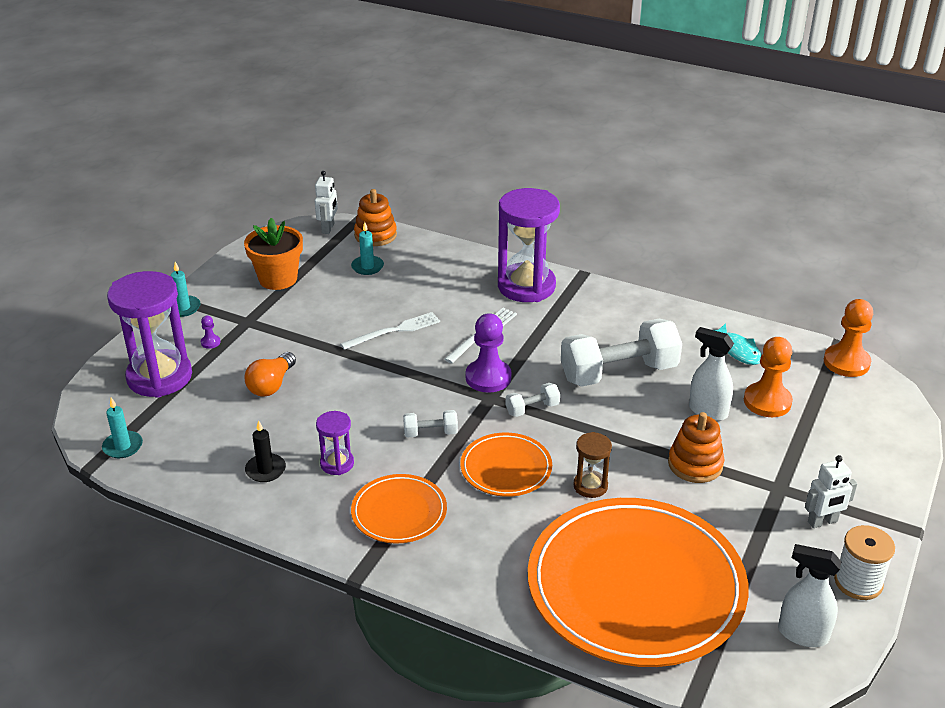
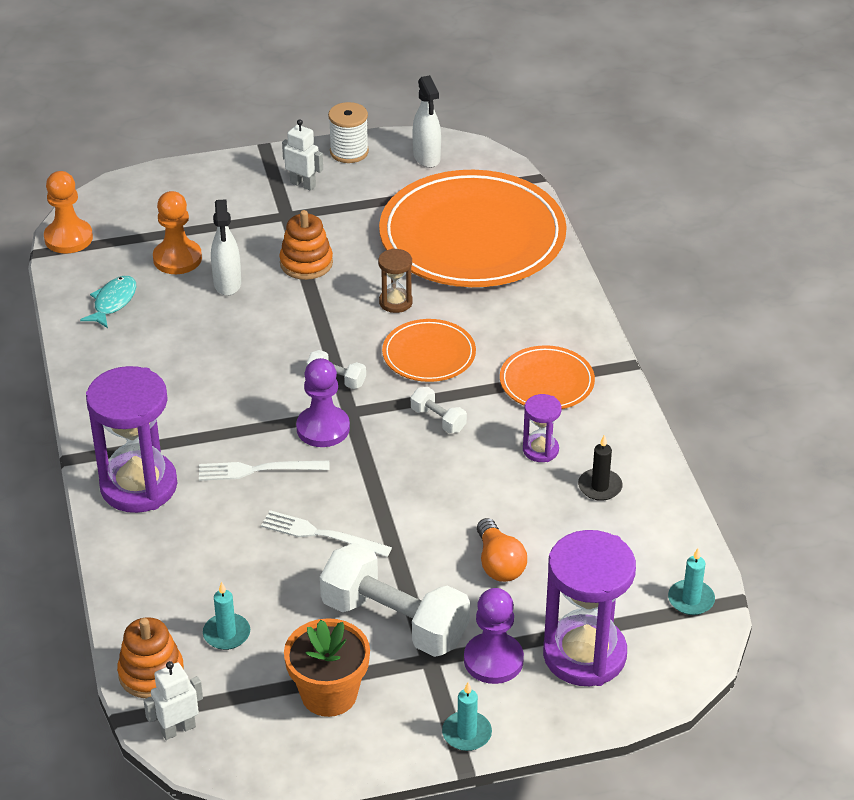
camera: 130 degrees left, 5 degrees up
purple pawn [201,315,221,349] -> purple pawn [464,588,524,684], size x2.28
orange light bulb [244,352,296,397] -> orange light bulb turned 90 degrees clockwise [477,518,527,582]
white dumbbell [561,319,682,387] -> white dumbbell moved to [320,543,470,657]

